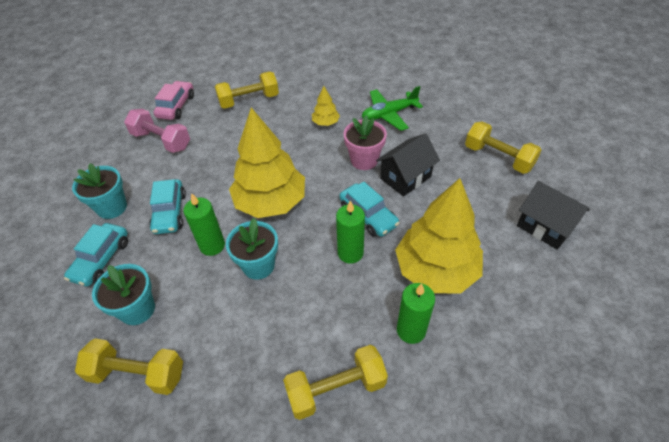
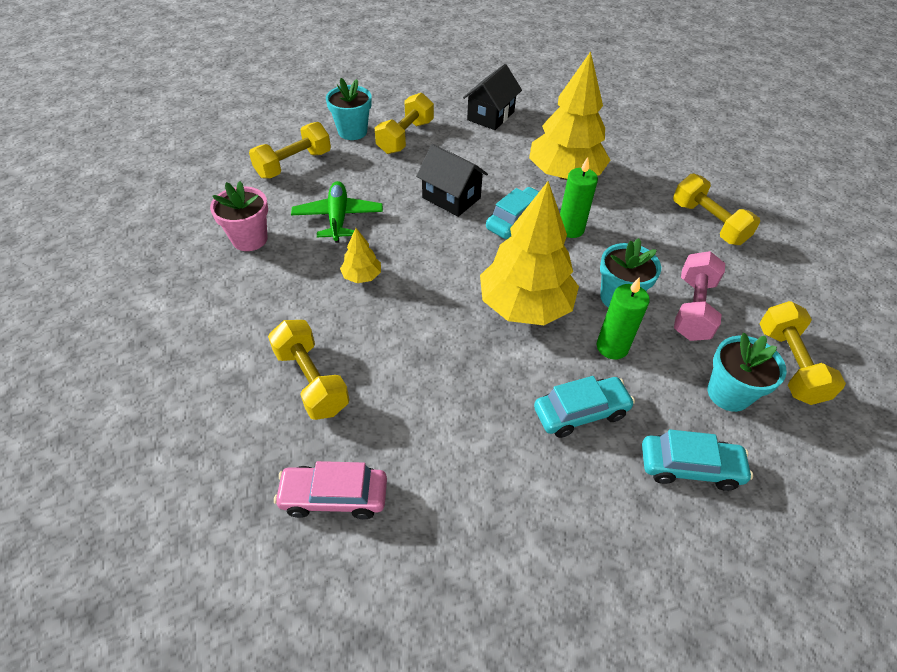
camera: 105 degrees left, 0 degrees up
turquoise flower pot [72,163,127,219] -> turquoise flower pot moved to [326,78,372,140]
pink dumbbell [124,109,190,153] -> pink dumbbell moved to [674,251,725,341]
pink flower pot [344,115,387,170] -> pink flower pot moved to [210,181,268,251]
green plane [362,86,423,131] -> green plane turned 150 degrees counterclockwise [291,181,383,243]
green candle [397,283,435,344] -> none
none -> yellow dumbbell [249,122,331,179]

